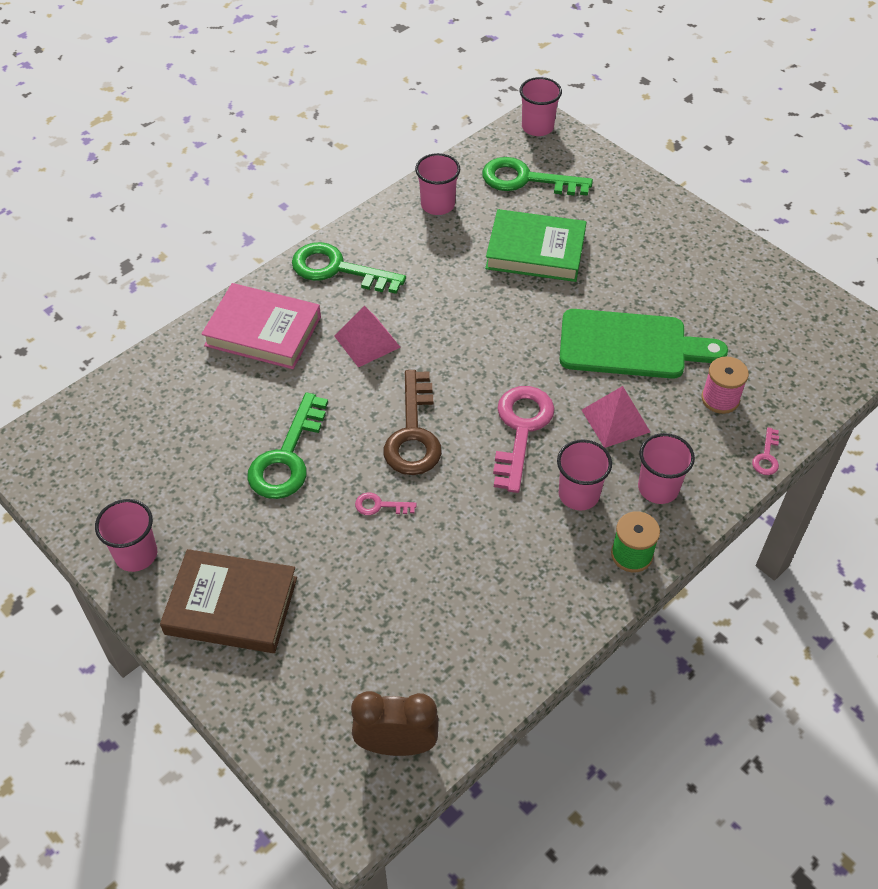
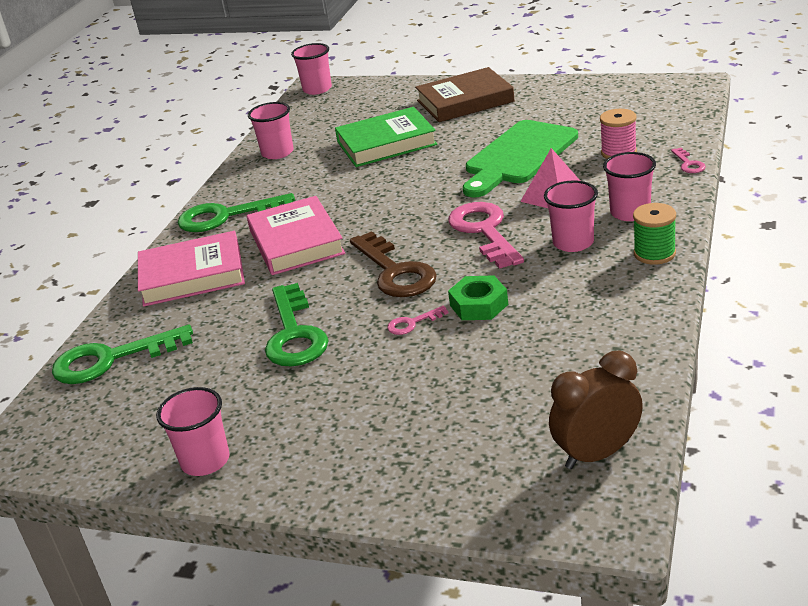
camera: 25 degrees left, 20 degrees down
brown book [160,549,297,653] -> brown book moved to [415,67,515,122]
pink pyramid [334,306,401,367] -> pink book [247,196,345,275]
green key [482,157,593,196] -> green key moved to [52,325,193,384]
green cutting board [559,309,728,379] -> green cutting board turned 150 degrees clockwise [463,120,578,198]
none -> green nut [448,275,508,320]

